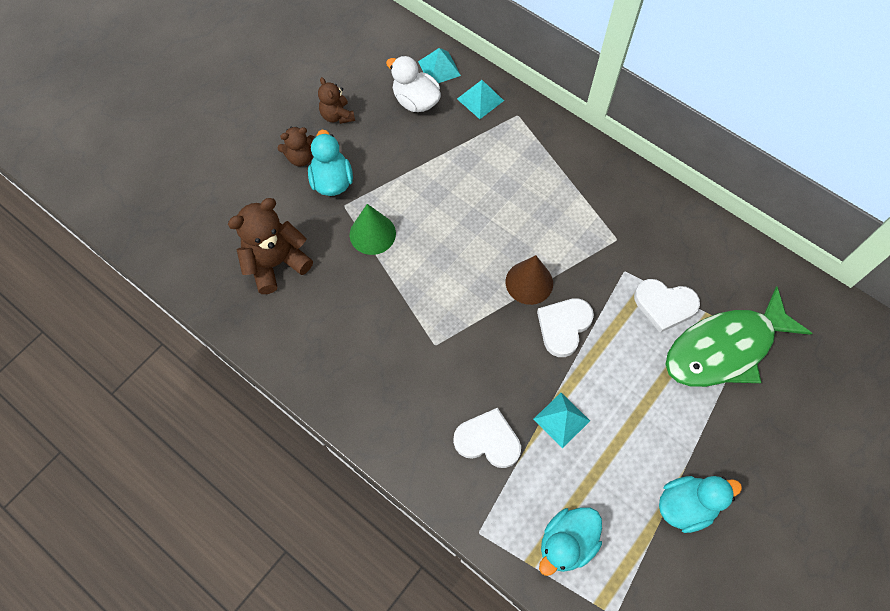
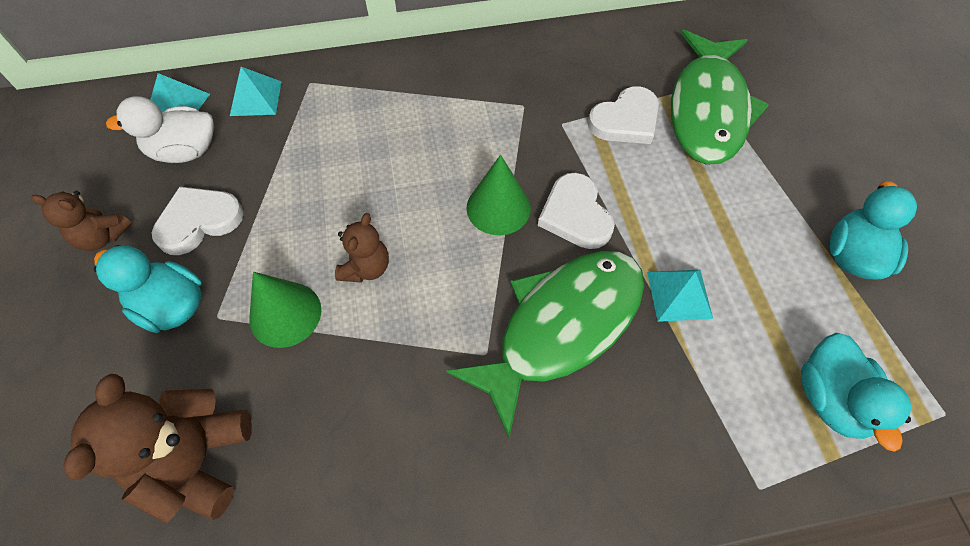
camera: 50 degrees left, 5 degrees down
brown teddy bear [278,126,314,167] -> brown teddy bear moved to [335,213,389,283]
white heart [453,408,521,468] -> white heart moved to [152,187,244,255]
brown cone [506,255,553,305] -> green cone [466,155,531,235]
none -> green fish [446,251,644,438]

